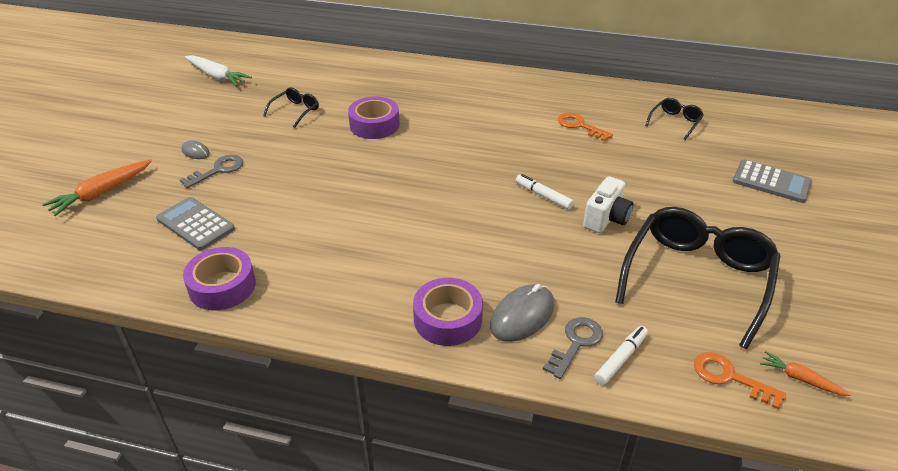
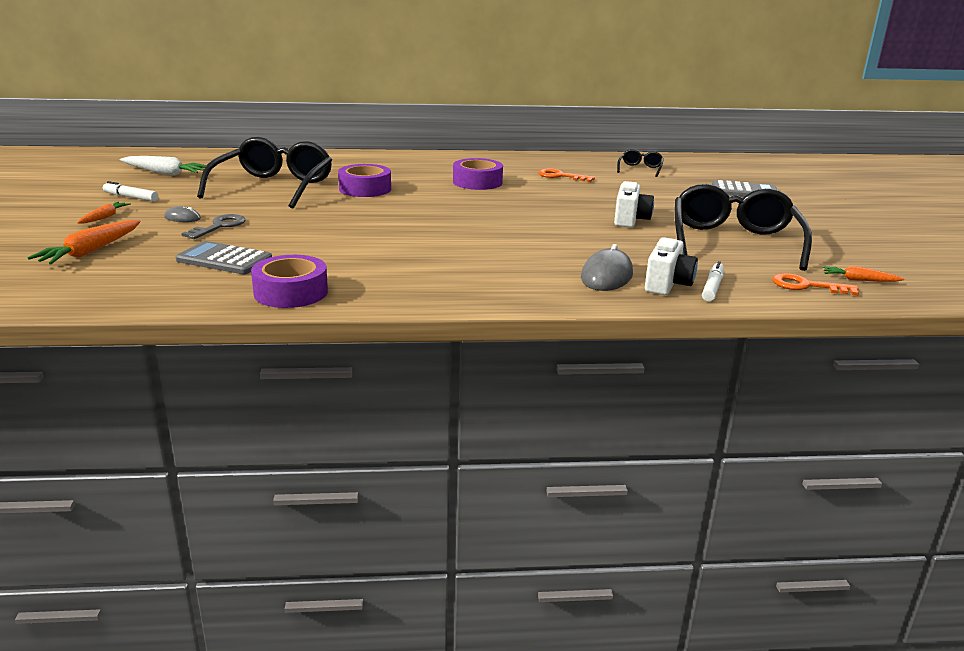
camera: 20 degrees left, 15 degrees down
black glasses [263,87,319,128] -> black glasses [197,137,332,209], size x2.23
purple tape [413,278,483,346] -> purple tape moved to [453,158,503,190]
white marker [516,174,574,210] -> white marker moved to [103,181,158,202]
grey key [543,317,603,379] -> white camera [645,237,698,295]
none -> orange carrot [77,202,131,224]

